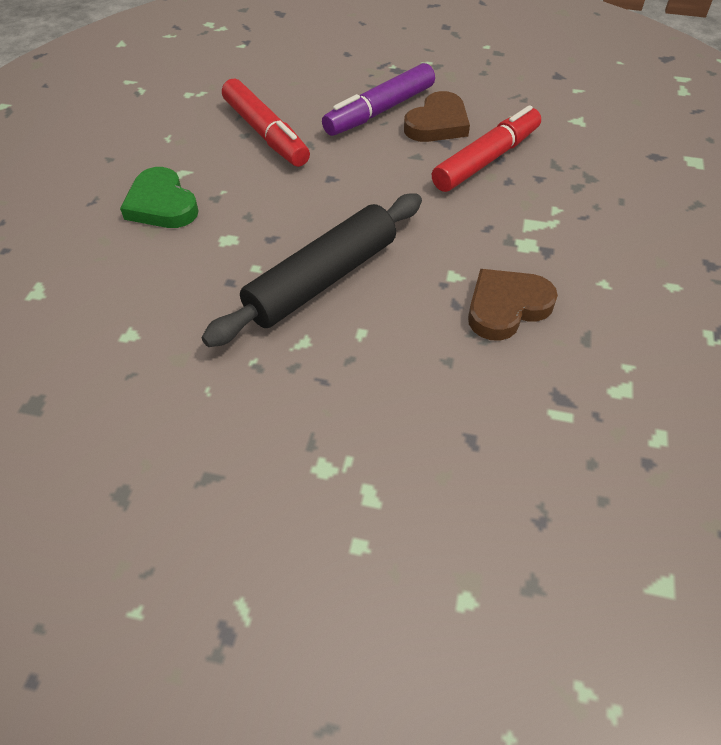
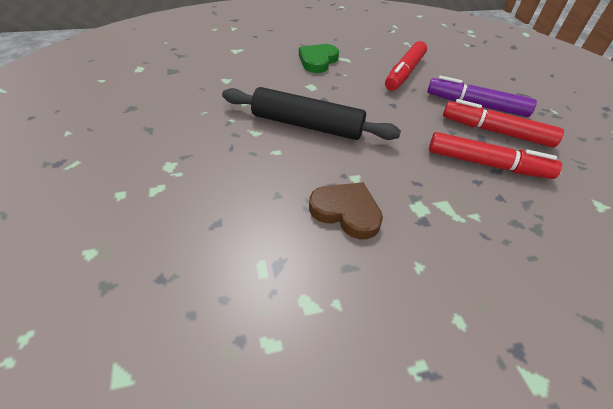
camera: 60 degrees right, 5 degrees down
brown heart [404,91,470,142] -> red marker [443,99,564,147]

